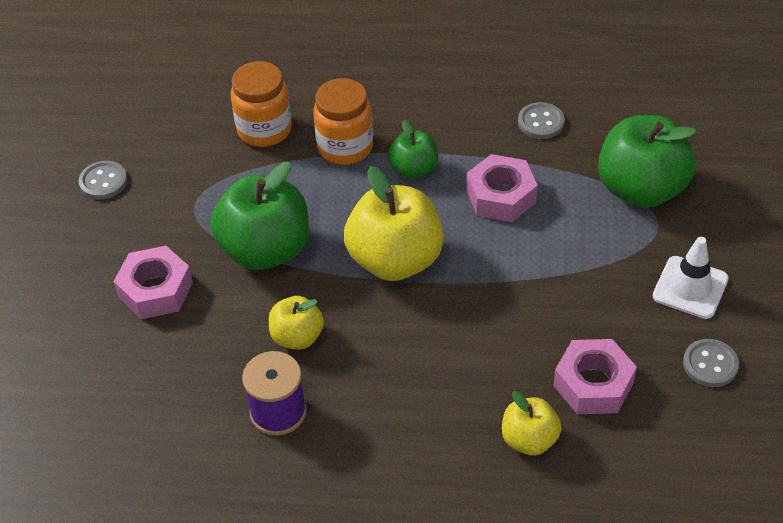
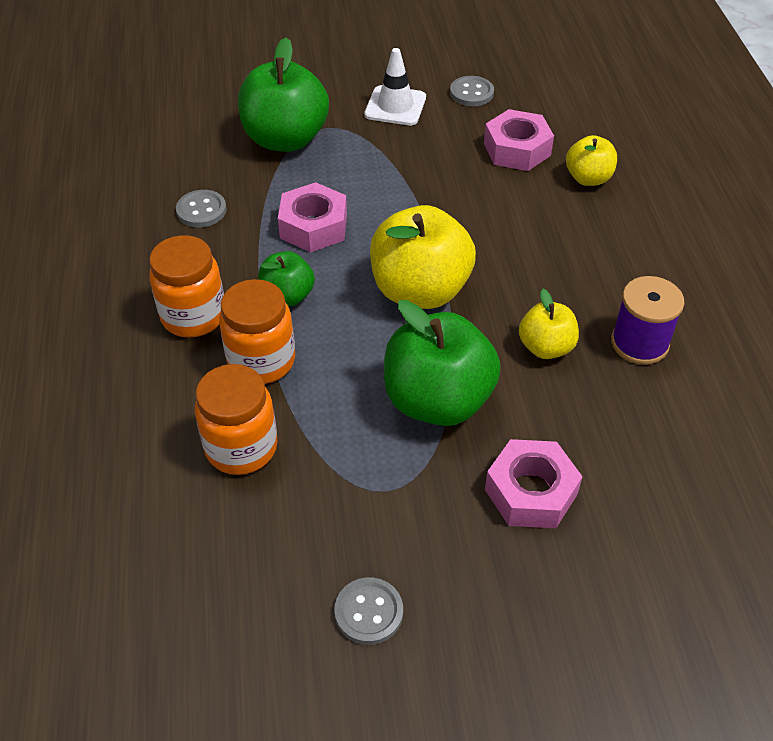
camera: 105 degrees left, 0 degrees up
none -> orange jar [149,235,224,337]

